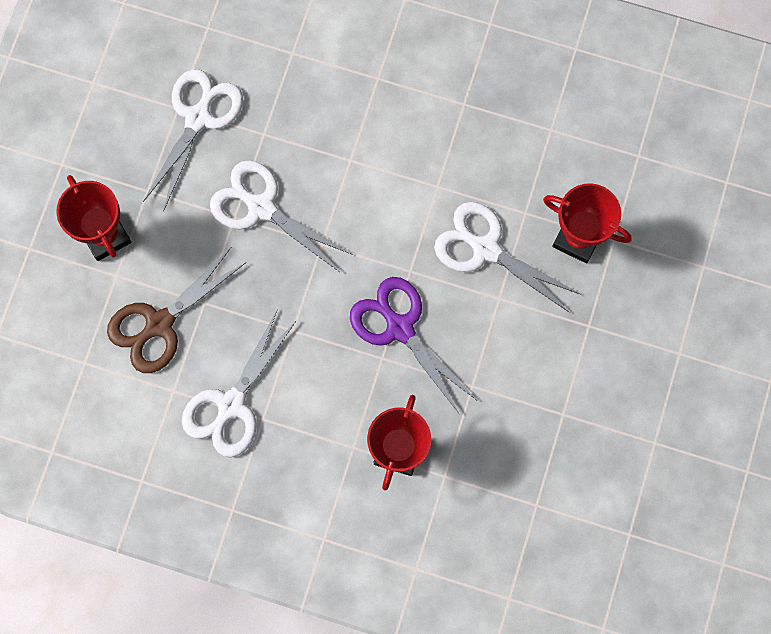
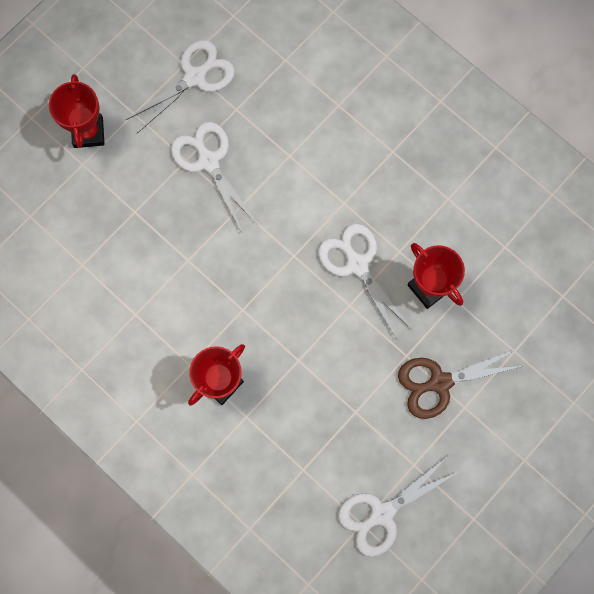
camera: 25 degrees right, 0 degrees up
brown scissors [107,248,245,373] -> brown scissors moved to [398,348,523,419]
white scissors [182,309,297,458] -> white scissors moved to [338,456,458,557]
purple scissors [350,277,476,415] -> none

